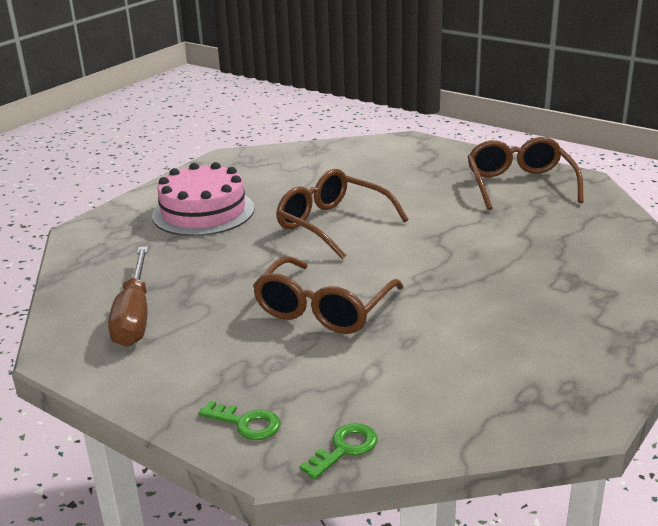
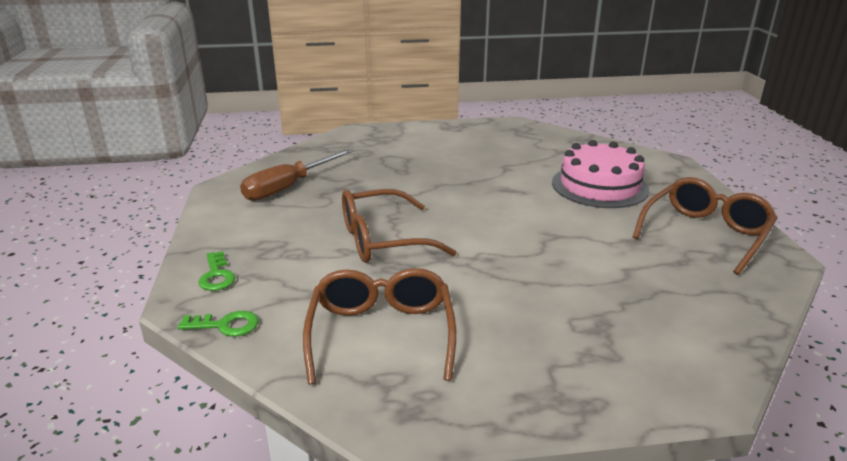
camera: 45 degrees right, 0 degrees up
pink cake [152,162,255,236] -> pink cake moved to [552,140,649,208]
brown glasses [276,169,408,259] -> brown glasses moved to [303,268,456,385]

